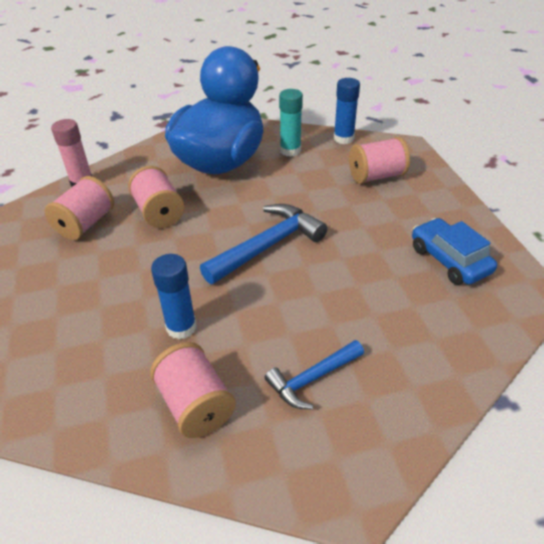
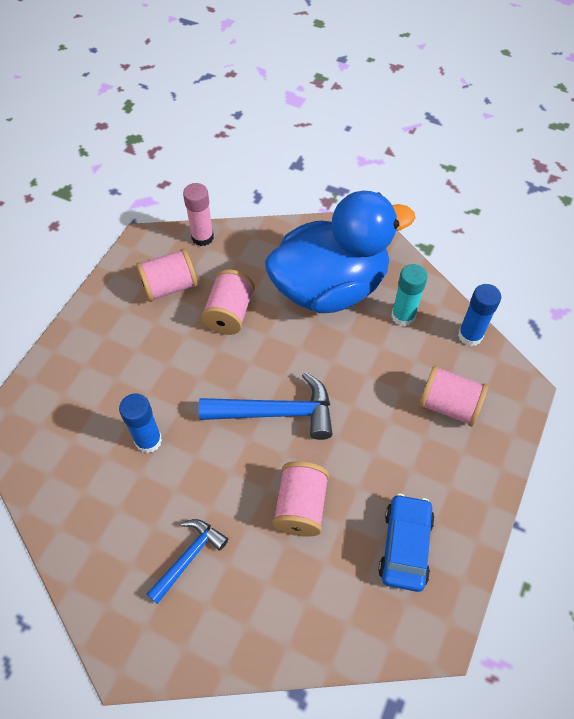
camera: 40 degrees right, 15 degrees up
pink spool [150,342,236,438] -> pink spool moved to [272,461,329,537]
blue hammer [264,340,364,409] -> blue hammer turned 120 degrees clockwise [147,519,228,604]

